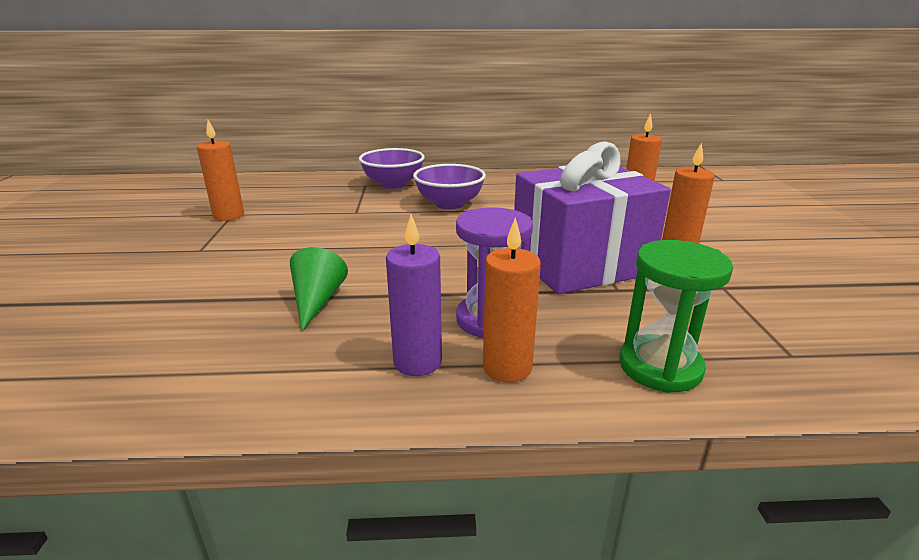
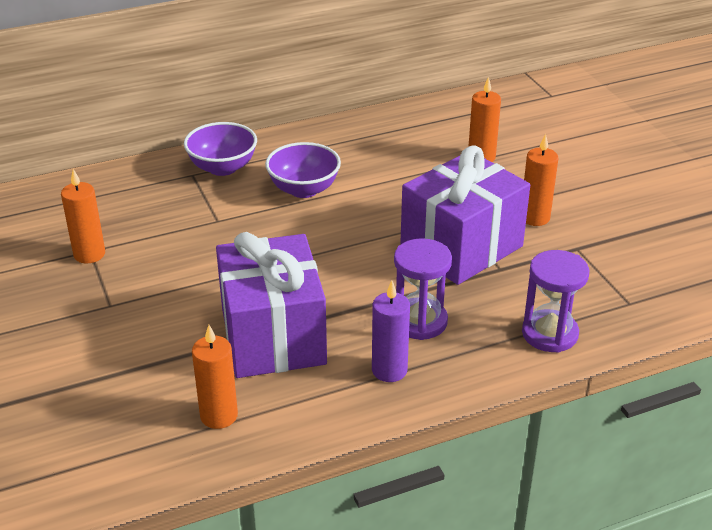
camera: 20 degrees left, 10 degrees up
green cone [290,247,348,332] -> purple gift [216,232,327,378]
orange candle [483,218,541,382] -> orange candle moved to [192,325,238,429]
green hourglass [619,240,733,393] -> purple hourglass [522,250,589,353]

